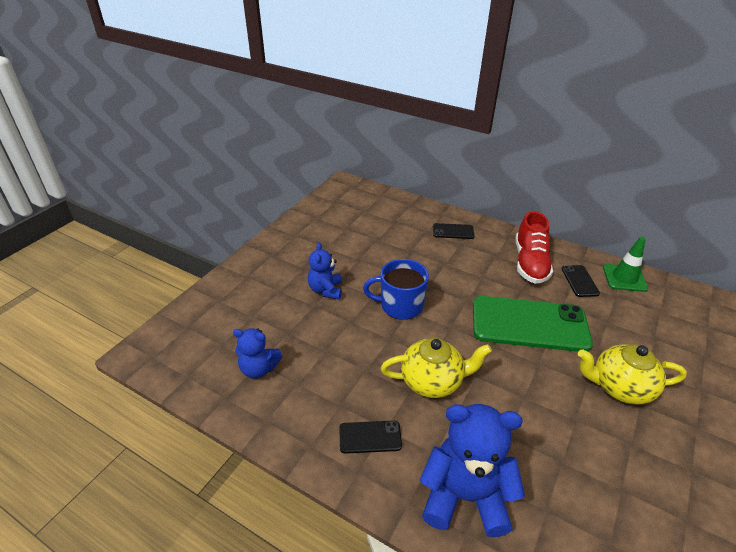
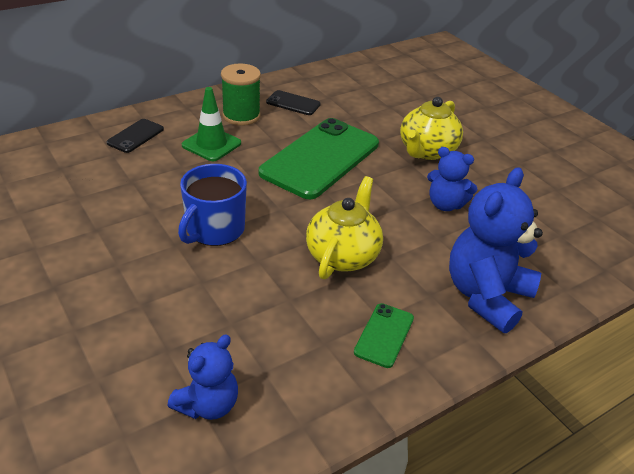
camera: 65 degrees left, 0 degrees up
blue teddy bear [308,242,342,299] -> blue teddy bear moved to [427,147,477,211]
black phone [339,421,402,454] -> green phone [354,303,414,368]
red shoe [516,211,553,284] -> green spool [221,63,261,126]
green traffic cone [603,237,648,292] -> green traffic cone moved to [182,87,241,161]

